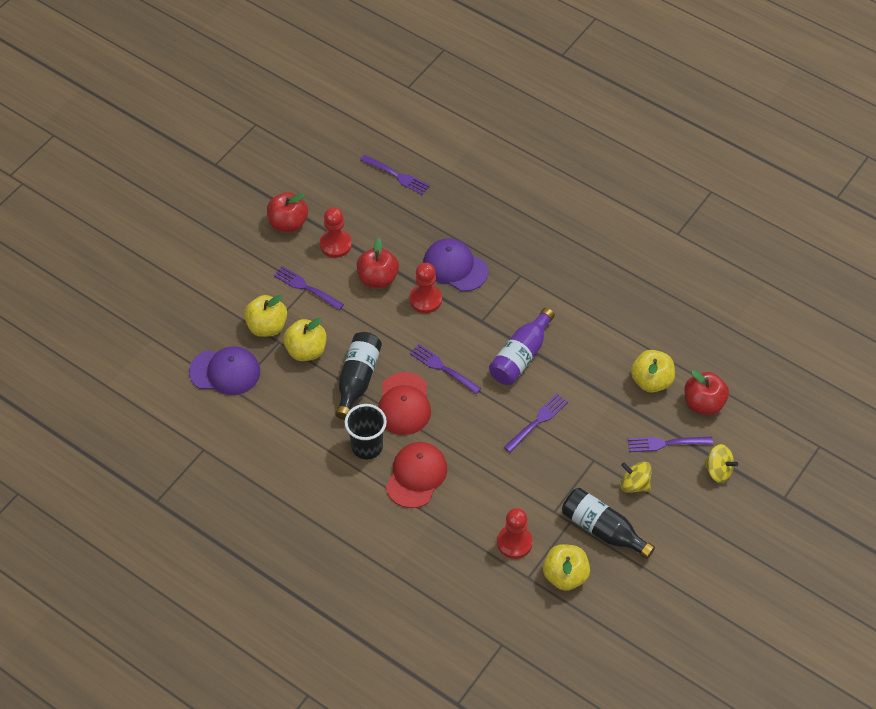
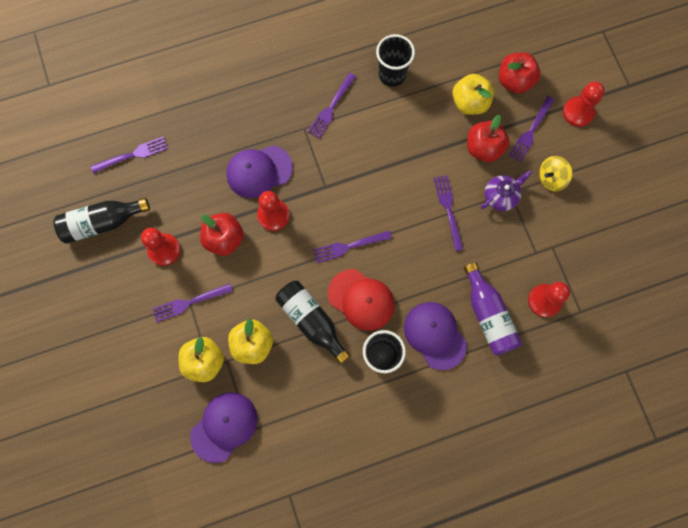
camera: 55 degrees left, 20 degrees up
red apple [267,192,308,232] -> red apple moved to [467,115,510,162]
red cap [386,442,447,508] -> purple cap [404,302,467,370]
purple bottle [489,308,555,385] -> purple bottle moved to [464,262,522,356]
yellow apple [543,544,590,591] -> none
black bottle [562,488,655,559] -> black bottle moved to [53,198,150,244]
yellow spinning top [703,444,738,483] -> red pawn [563,81,605,127]
none -> purple fork [308,73,356,139]
none -> black cup [376,34,415,87]
none -> purple teapot [481,170,532,211]

